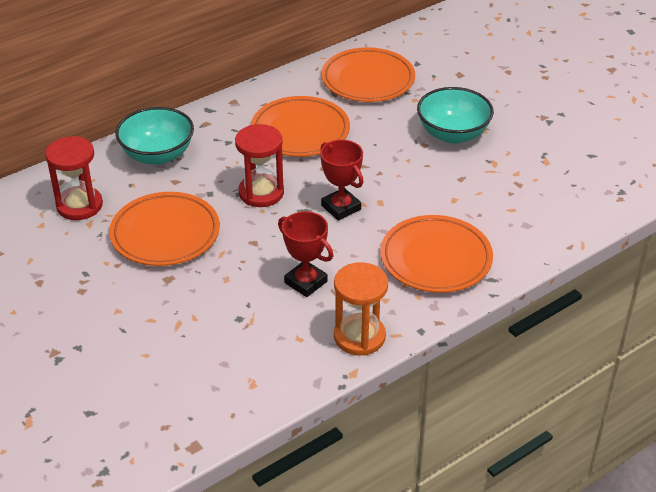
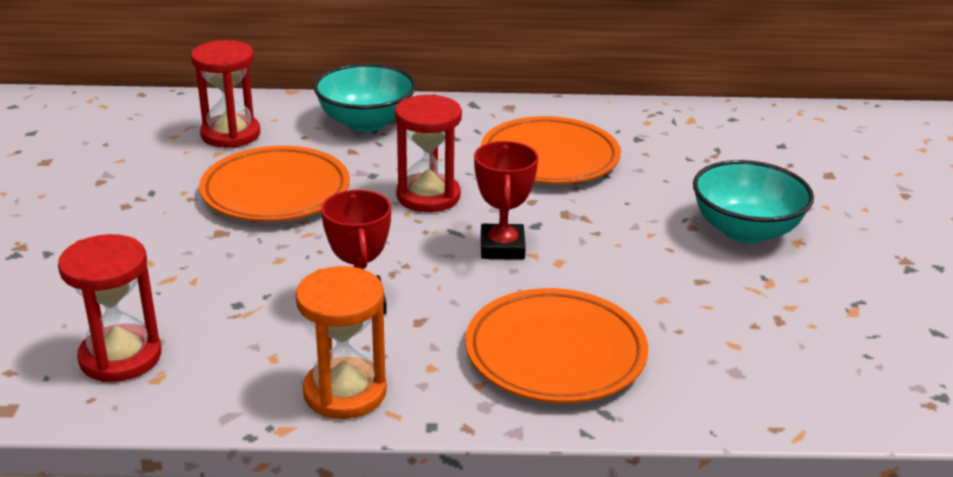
camera: 35 degrees right, 10 degrees down
orange plate [321,47,415,102] -> none
none -> red hourglass [58,234,161,382]

